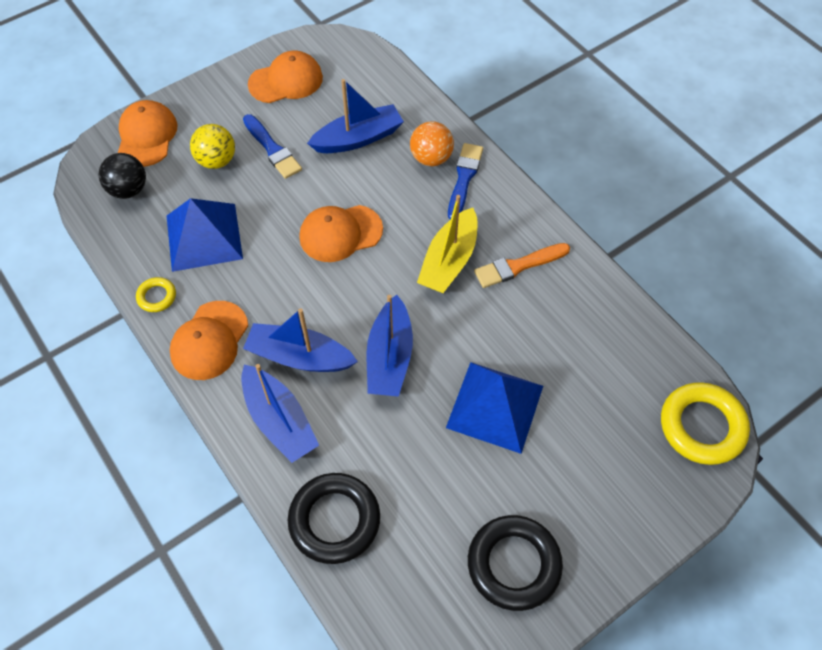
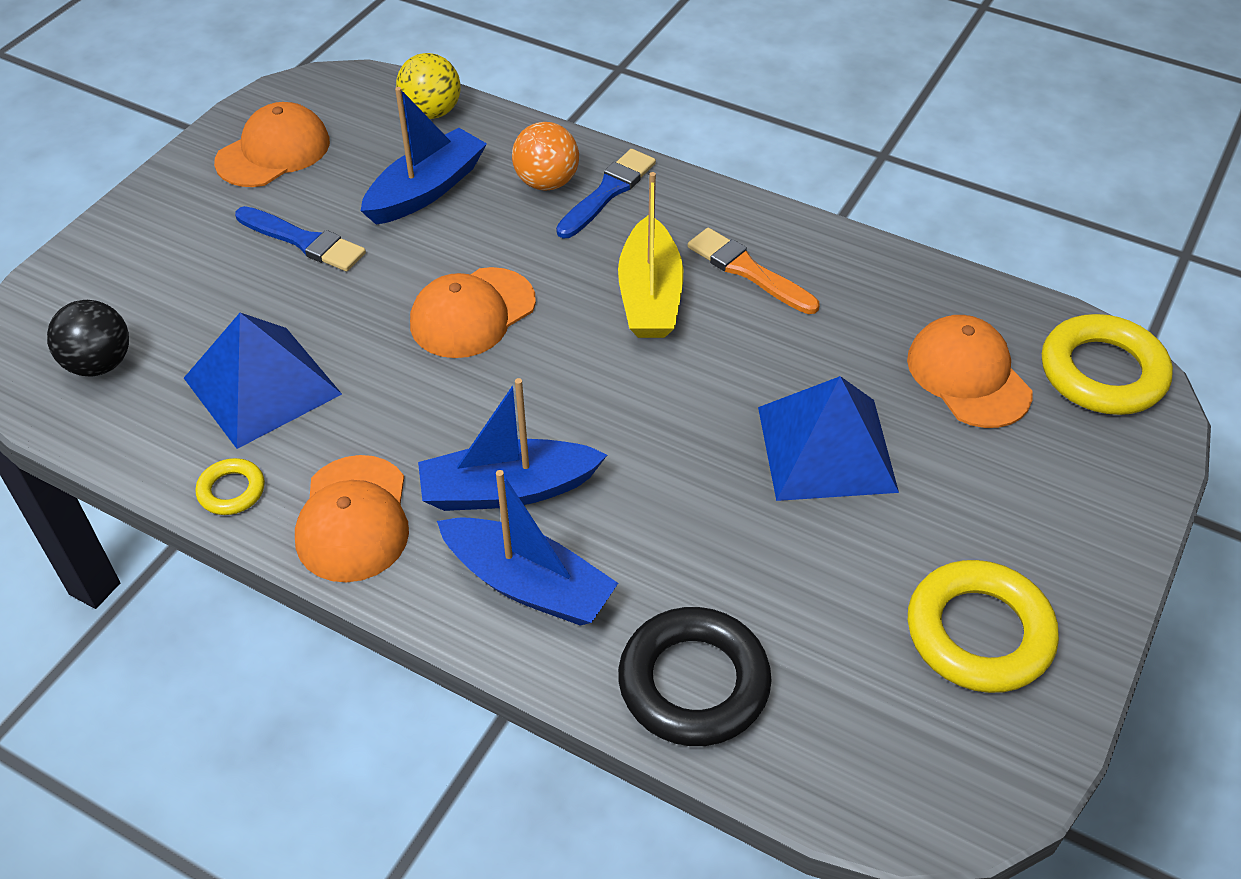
camera: 25 degrees left, 10 degrees down
orange cap [118,100,177,167] -> orange cap moved to [907,315,1032,428]
yellow ball [190,124,235,169] -> yellow ball moved to [396,53,461,119]
blue boat [367,295,413,397] -> none
blue brush [448,143,483,220] -> blue brush turned 45 degrees clockwise [556,149,656,238]
black ring [468,515,563,611] -> yellow ring [908,560,1059,693]
orange brush [474,243,570,288] -> orange brush turned 90 degrees clockwise [688,228,819,314]

